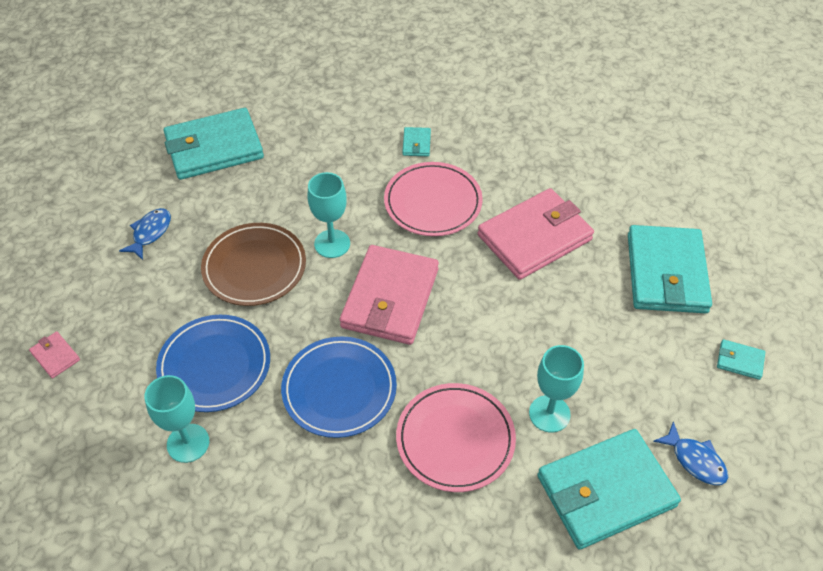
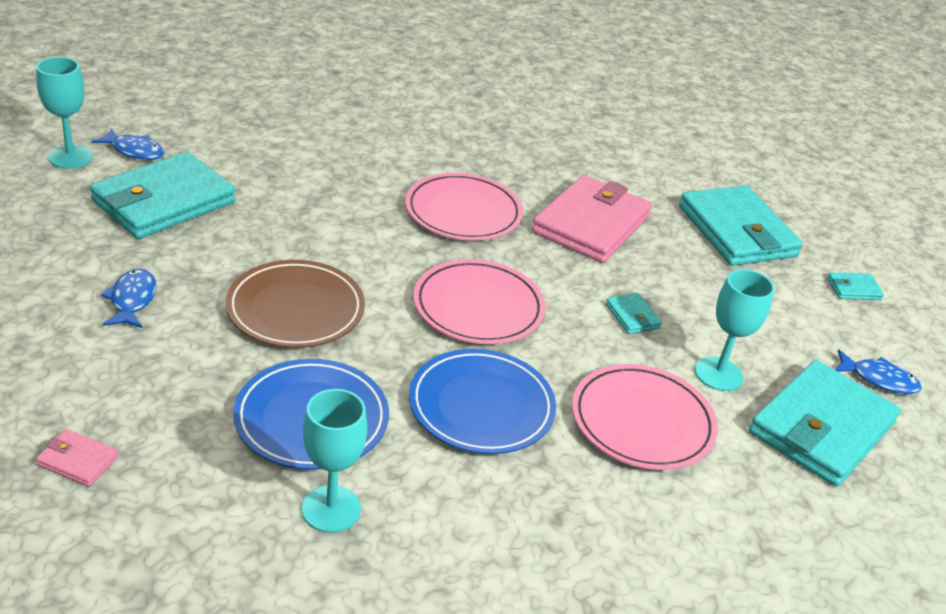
camera: 30 degrees left, 15 degrees down
turquoise goblet [308,172,350,258] -> turquoise goblet moved to [36,57,93,169]
pink wallet [340,245,439,345] -> pink plate [413,259,545,344]
turquoise wallet [402,127,431,156] -> turquoise wallet moved to [606,293,662,334]
none -> blue fish [91,128,164,160]

